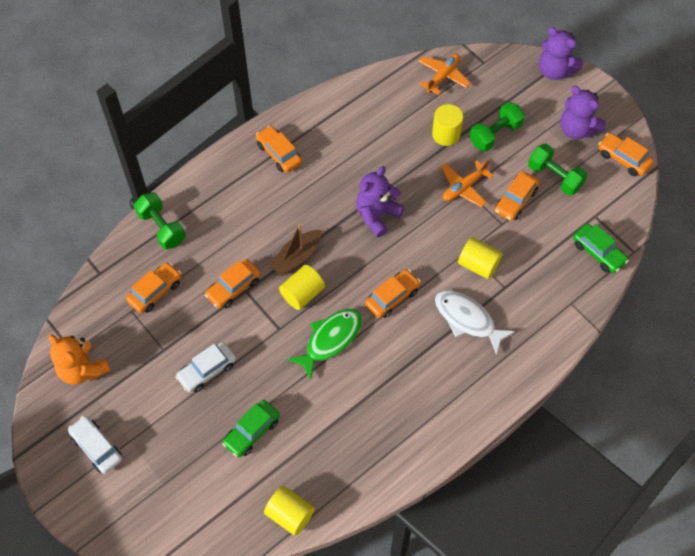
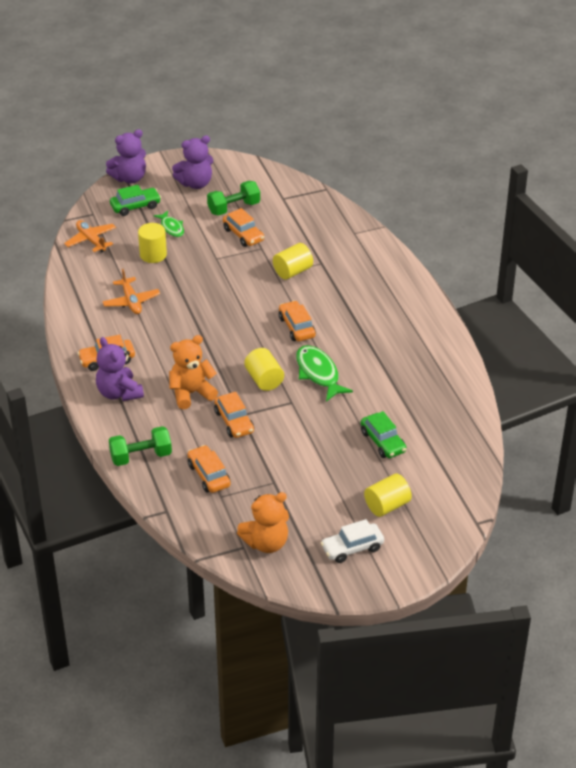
camera: 70 degrees left, 20 degrees down
white car [175,342,236,392] -> none
yellow cylinder [264,486,315,536] -> yellow cylinder moved to [364,473,412,517]
brown boat [269,224,321,276] -> none
purple teddy bear [356,166,404,237] -> purple teddy bear moved to [96,337,144,401]
white fish [435,290,515,355] -> none
orange plane [441,160,493,207] -> orange plane moved to [102,269,160,314]
green dumbbell [470,102,525,152] -> green fish [153,211,184,237]
green car [573,224,629,273] -> green car moved to [110,185,161,216]
orange car [599,133,654,176] -> none
none -> orange teddy bear [169,335,218,410]

